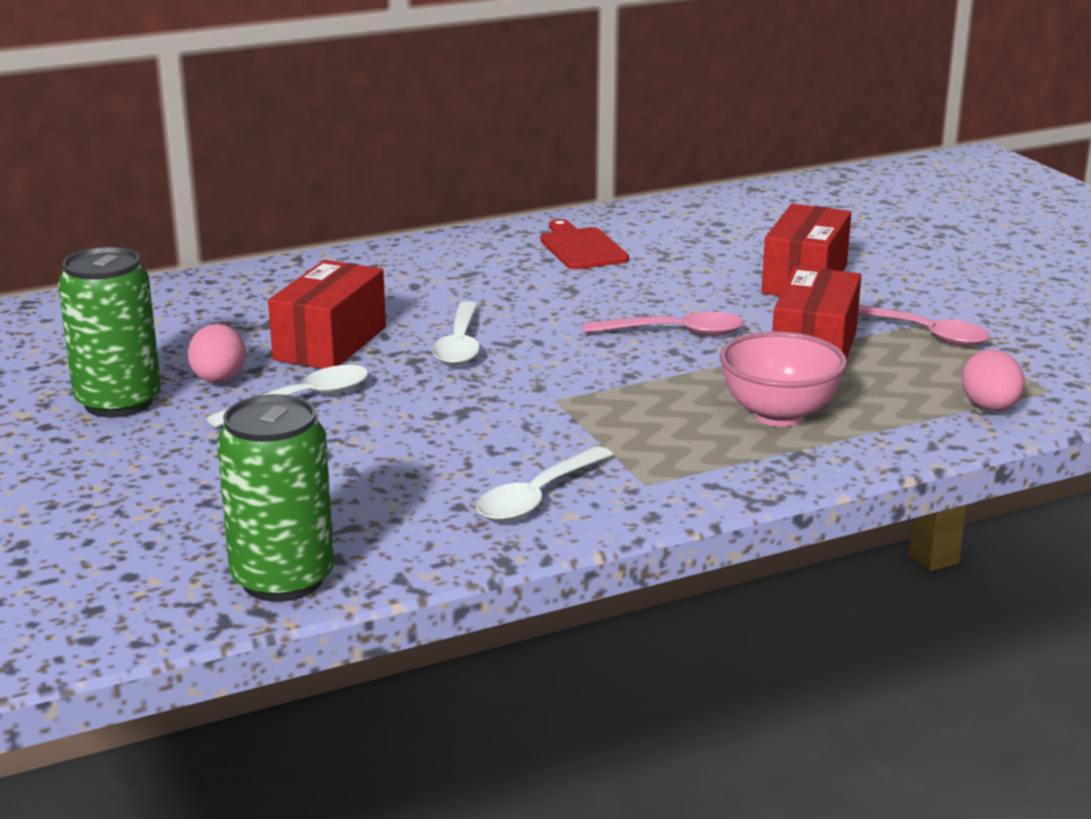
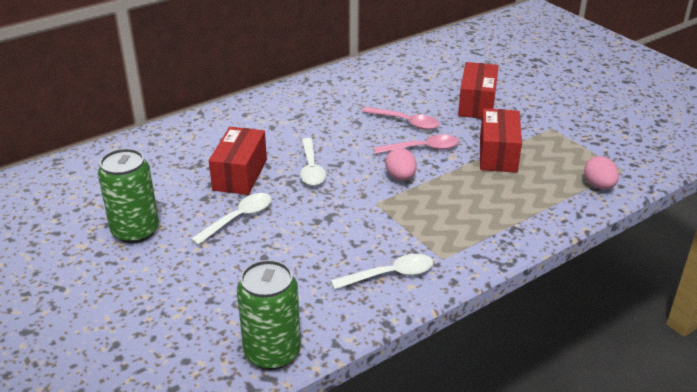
camera: 10 degrees left, 10 degrees up
pink egg [188,324,246,383] -> pink egg moved to [385,148,417,181]
white spoon [476,446,613,521] -> white spoon turned 135 degrees counterclockwise [331,254,433,289]
red cutting board [540,219,629,270] -> none
pink bowl [720,331,847,427] -> none
pink spoon [858,305,990,346] -> pink spoon moved to [362,107,440,130]

